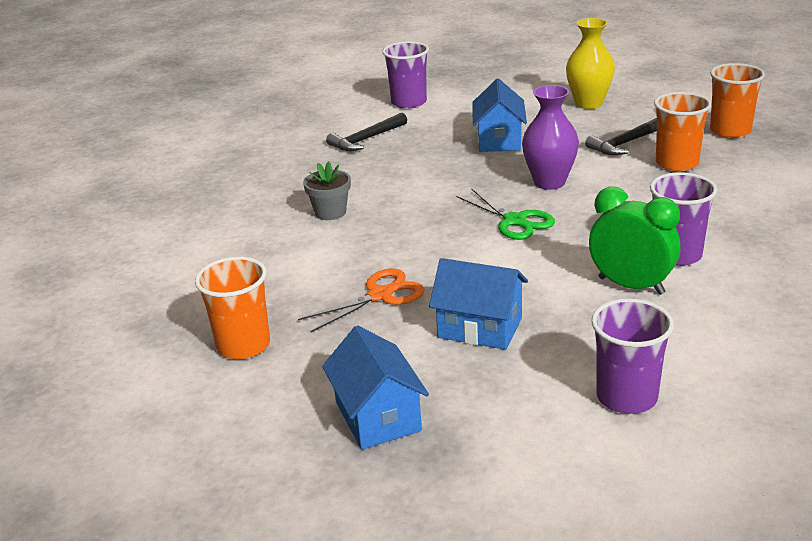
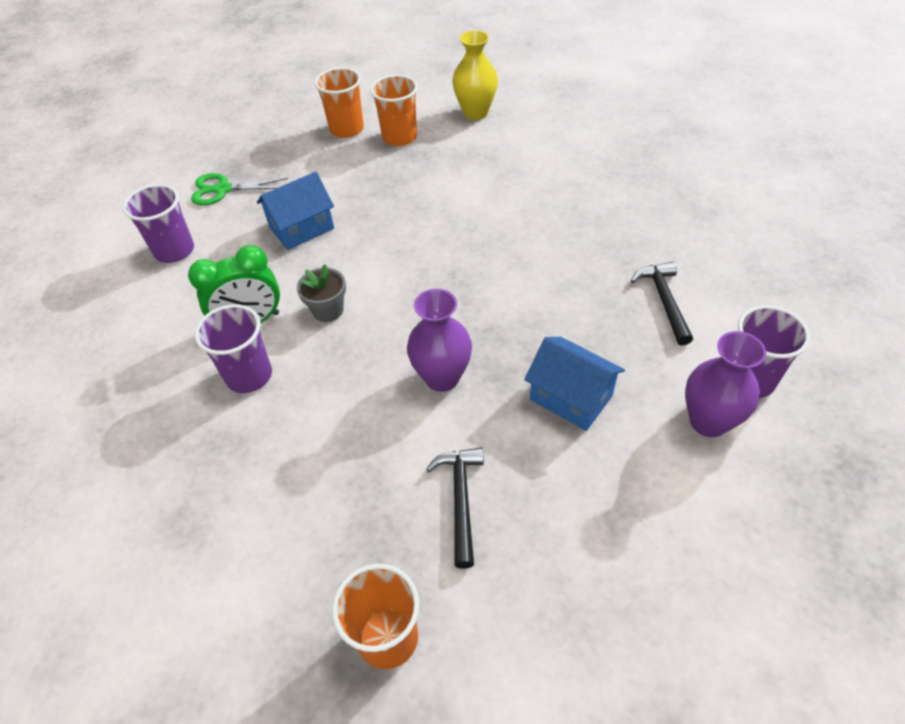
camera: 125 degrees right, 20 degrees up
orange scissors [298,269,425,333] -> none
grey flower pot [303,161,351,220] -> grey flower pot moved to [297,264,346,322]
blue house [322,325,429,450] -> none
green scissors [456,188,555,240] -> green scissors moved to [191,173,288,205]
yellow vase [566,18,615,109] -> yellow vase moved to [452,30,498,120]
orange cup [654,92,711,171] -> orange cup moved to [315,67,364,138]
none -> purple vase [685,331,766,437]

